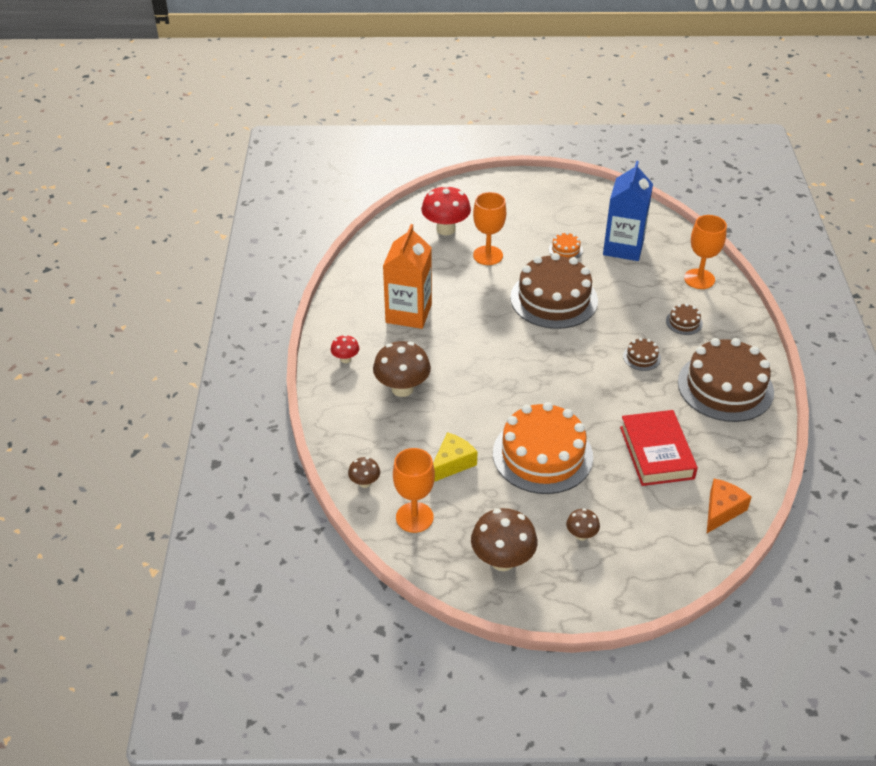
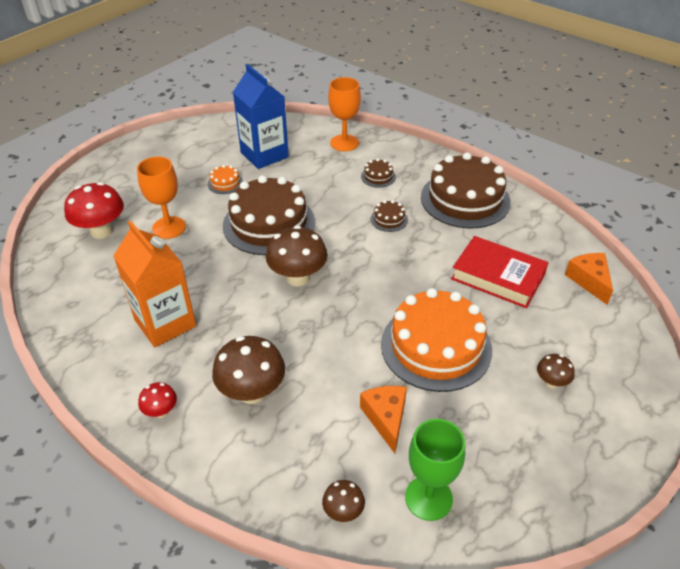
camera: 50 degrees left, 0 degrees up
orange goblet [393,448,435,533] -> green goblet [405,419,465,521]
yellow cheese [433,432,477,482] -> orange cheese [360,386,407,453]
brown mushroom [471,508,538,571] -> brown mushroom moved to [266,225,328,286]

